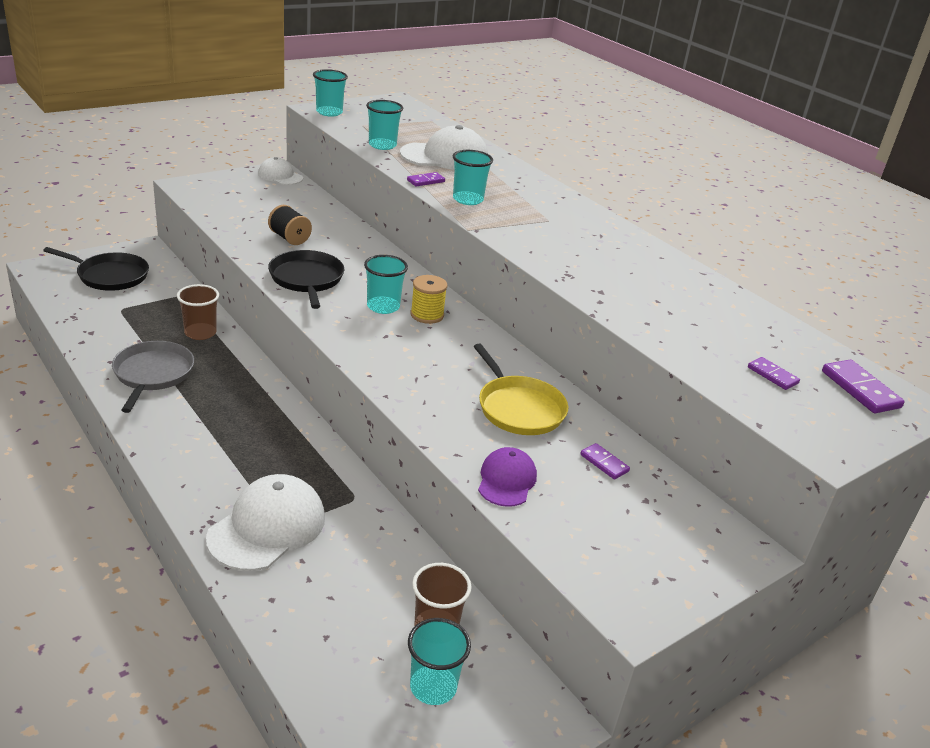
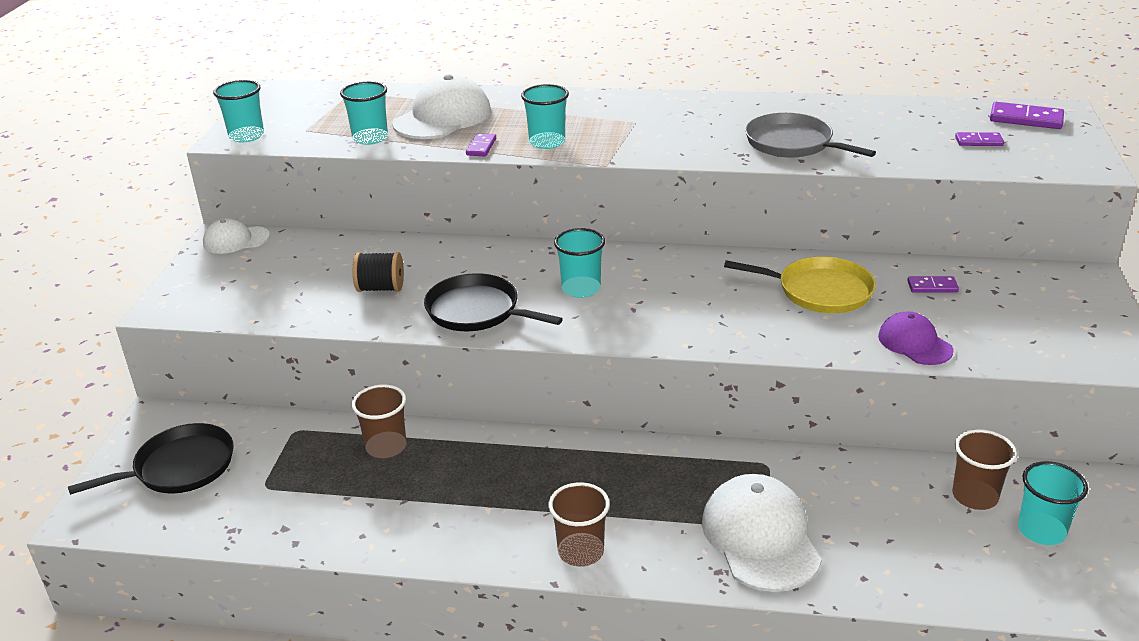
camera: 40 degrees left, 0 degrees up
grey pan [112,341,194,413] -> grey pan moved to [745,113,876,158]
yellow spool [410,275,447,324] -> none
none -> brown cup [548,482,610,567]

